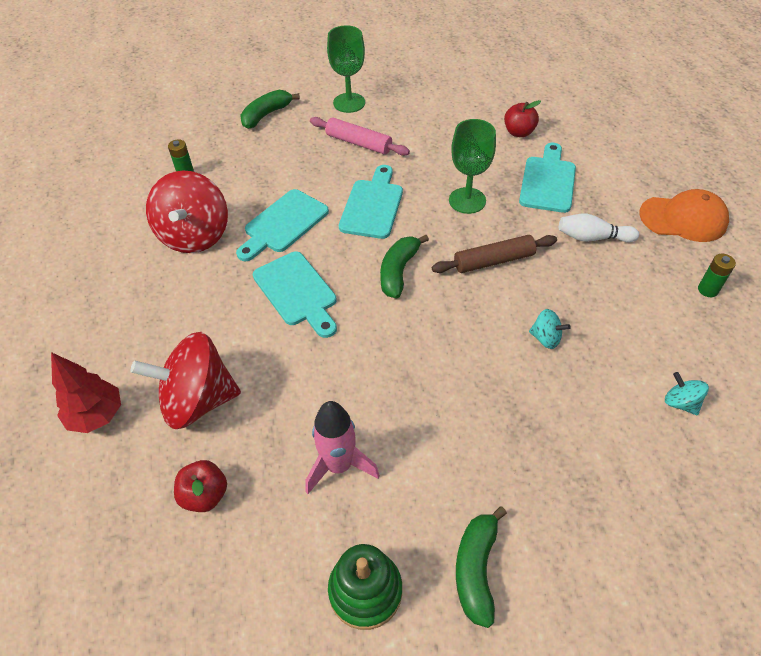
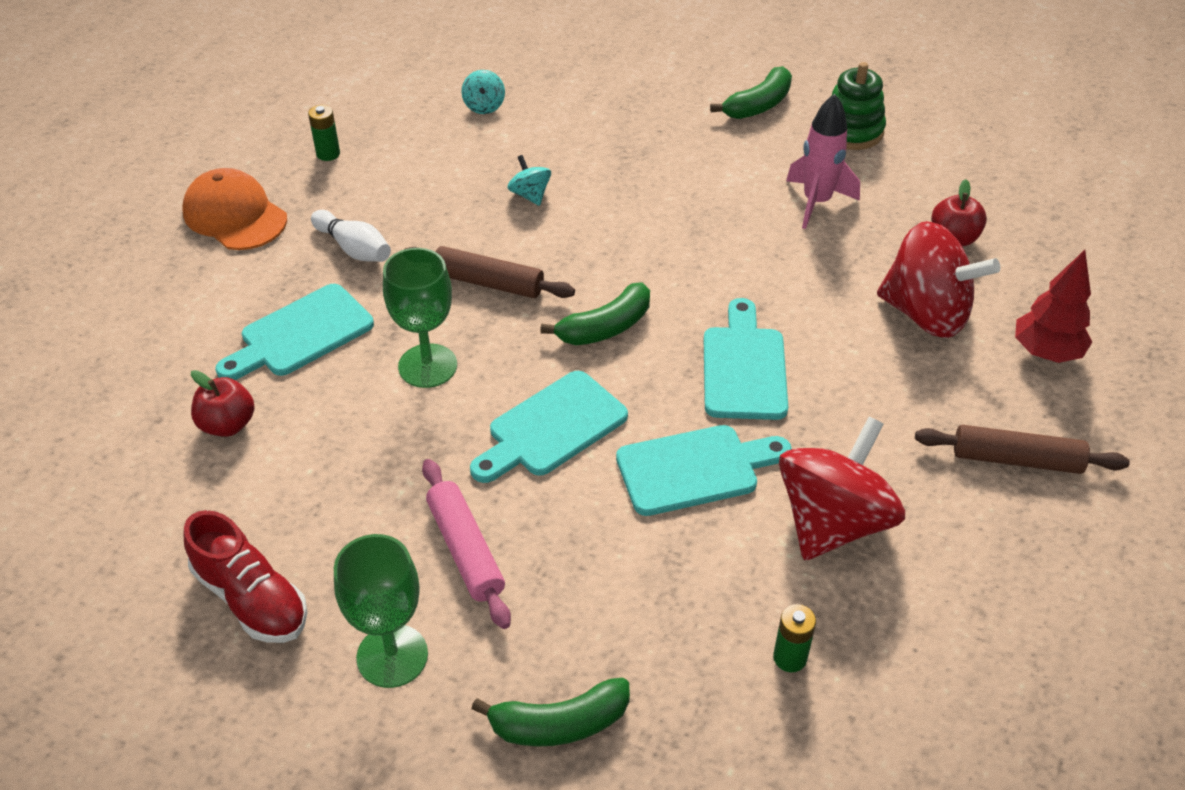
camera: 145 degrees left, 5 degrees down
none -> red shoe [183,510,307,643]
none -> brown rolling pin [915,425,1130,474]

